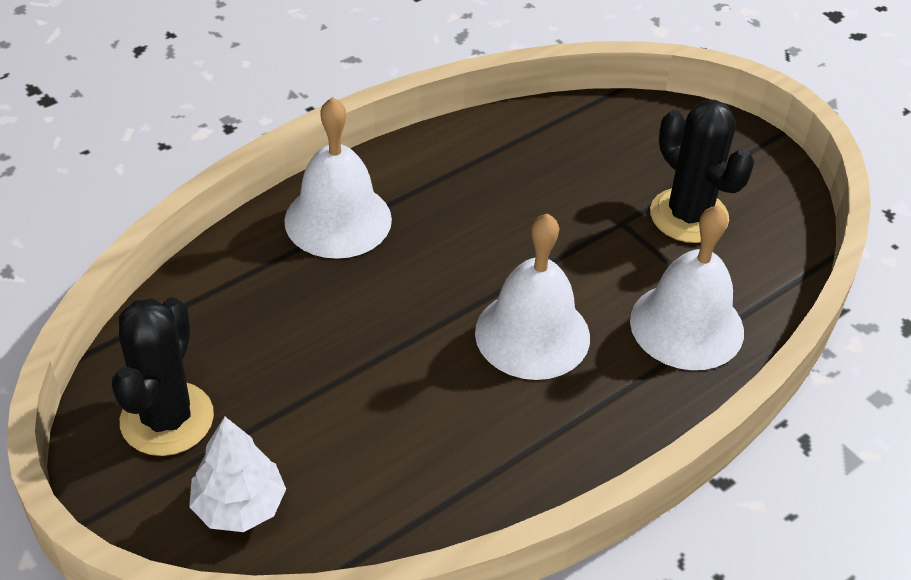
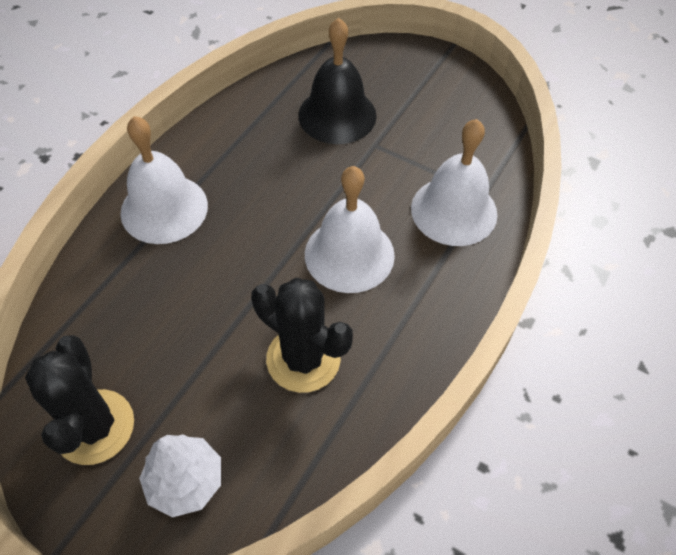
camera: 20 degrees left, 10 degrees up
black cactus [650,100,755,243] -> black cactus moved to [251,278,353,393]
none -> black bell [298,18,377,144]

